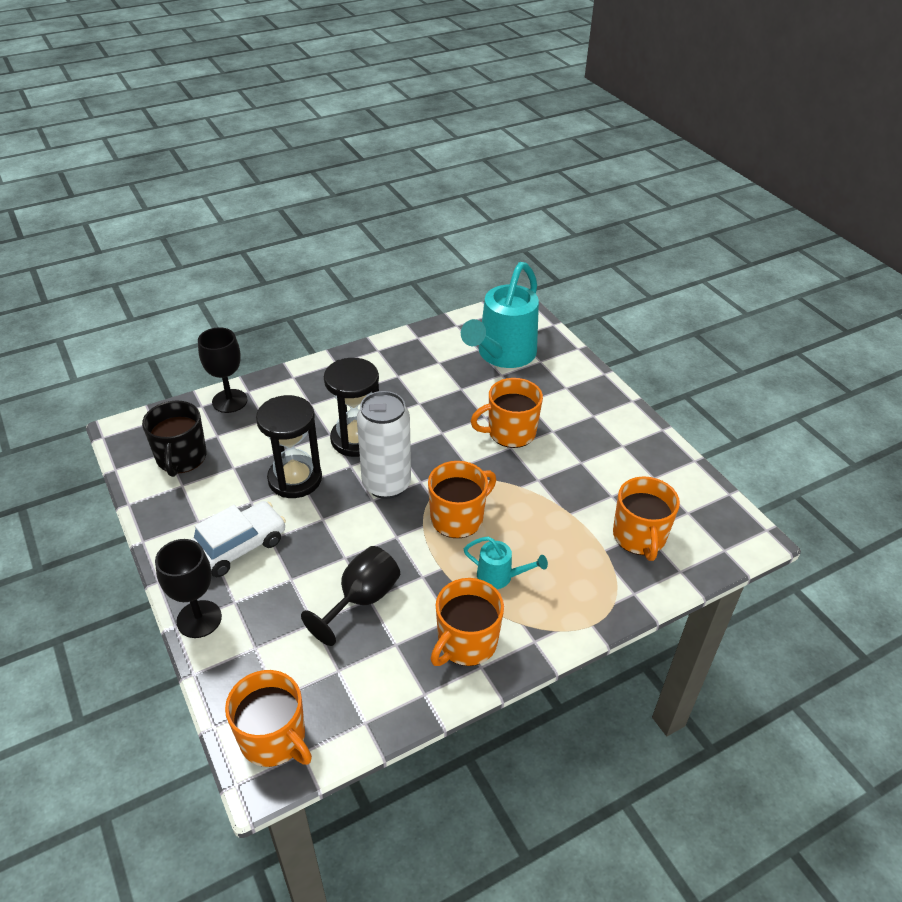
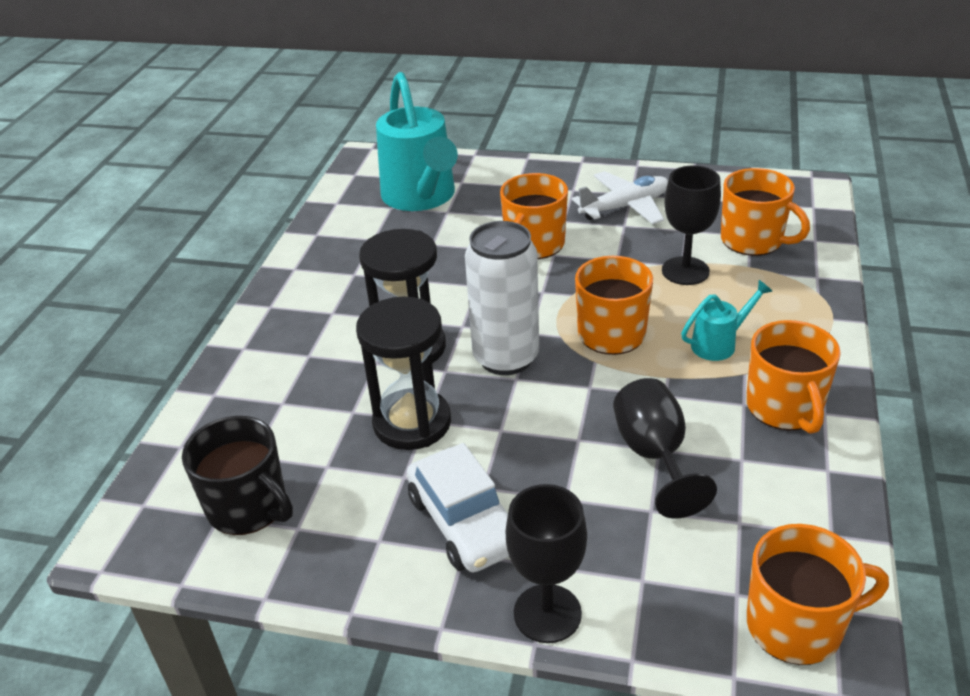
camera: 45 degrees left, 5 degrees down
white car [190,501,286,577] -> white car turned 150 degrees clockwise [407,443,509,573]
black goblet [198,327,247,413] -> black goblet moved to [662,165,721,285]
none -> white plane [572,171,668,224]

